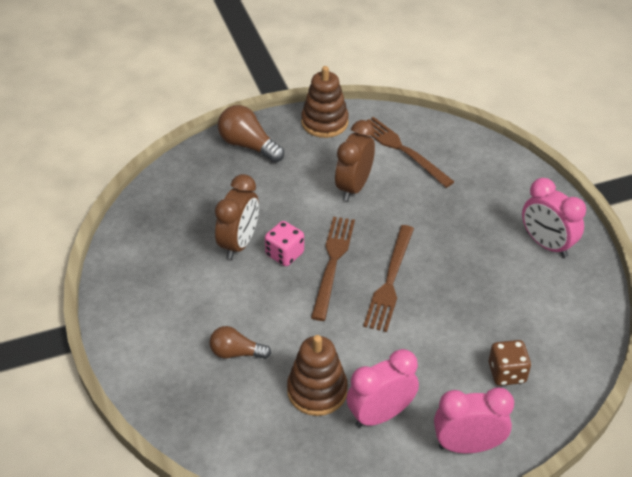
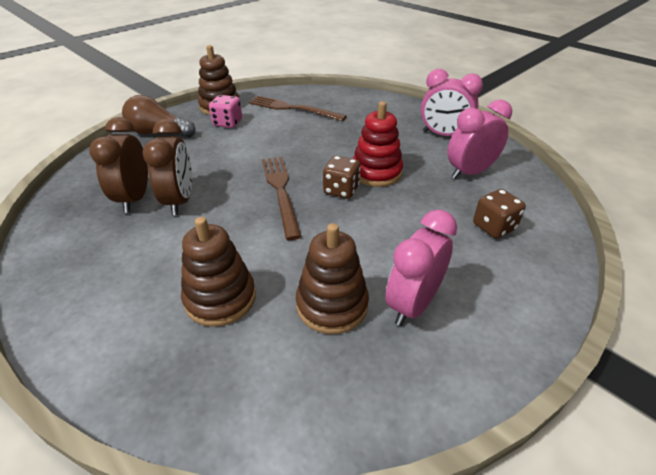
camera: 25 degrees left, 5 degrees down
brown light bulb [209,326,271,359] -> brown stacking toy [181,217,256,327]
pink dice [265,221,304,266] -> pink dice moved to [209,95,242,128]
brown clock [335,120,375,201] -> brown clock moved to [89,117,148,213]
brown fork [363,225,414,332] -> brown dice [323,156,361,199]
pink clock [434,387,514,453] -> pink clock moved to [447,100,512,179]
none -> red stacking toy [353,101,403,187]

